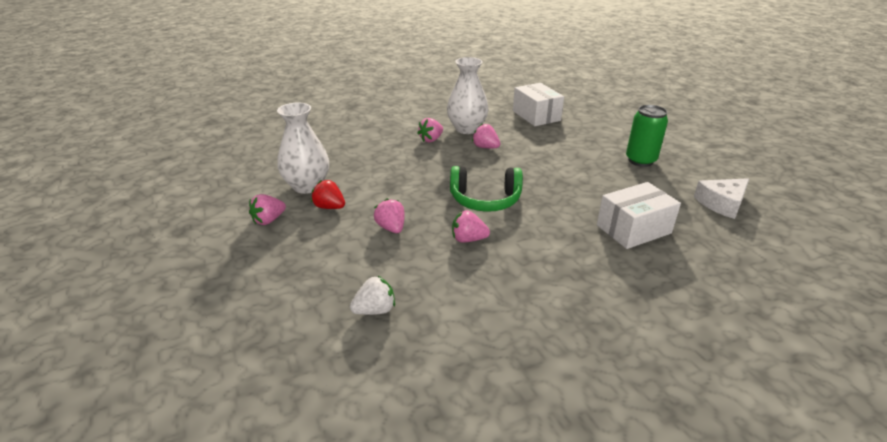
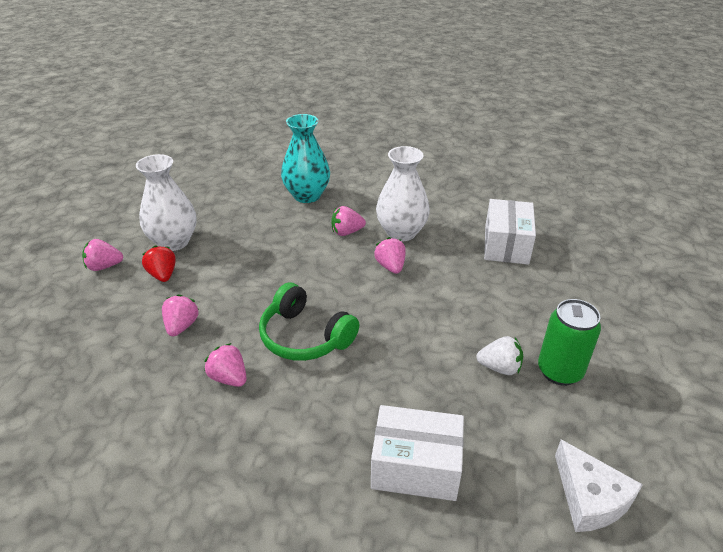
camera: 35 degrees right, 5 degrees up
white strawberry [350,275,395,315] -> white strawberry moved to [476,336,523,375]
white cheese [694,178,749,219] -> white cheese turned 120 degrees counterclockwise [555,439,643,532]
none -> turquoise vase [281,114,330,203]

